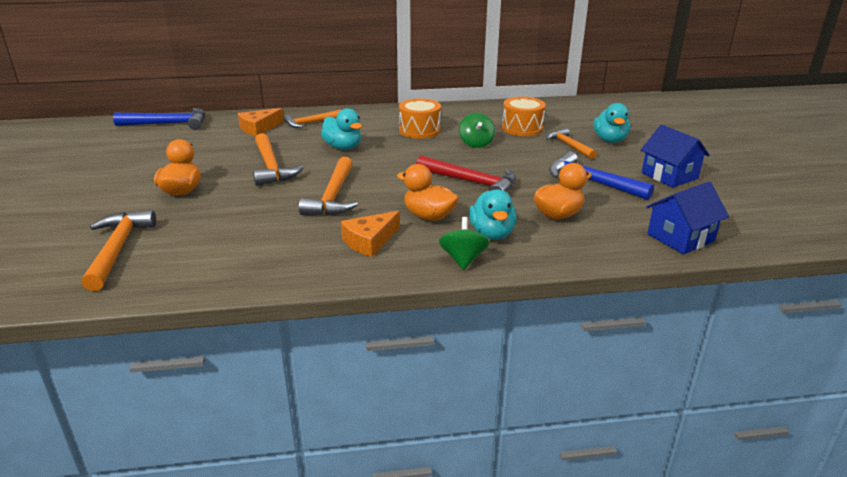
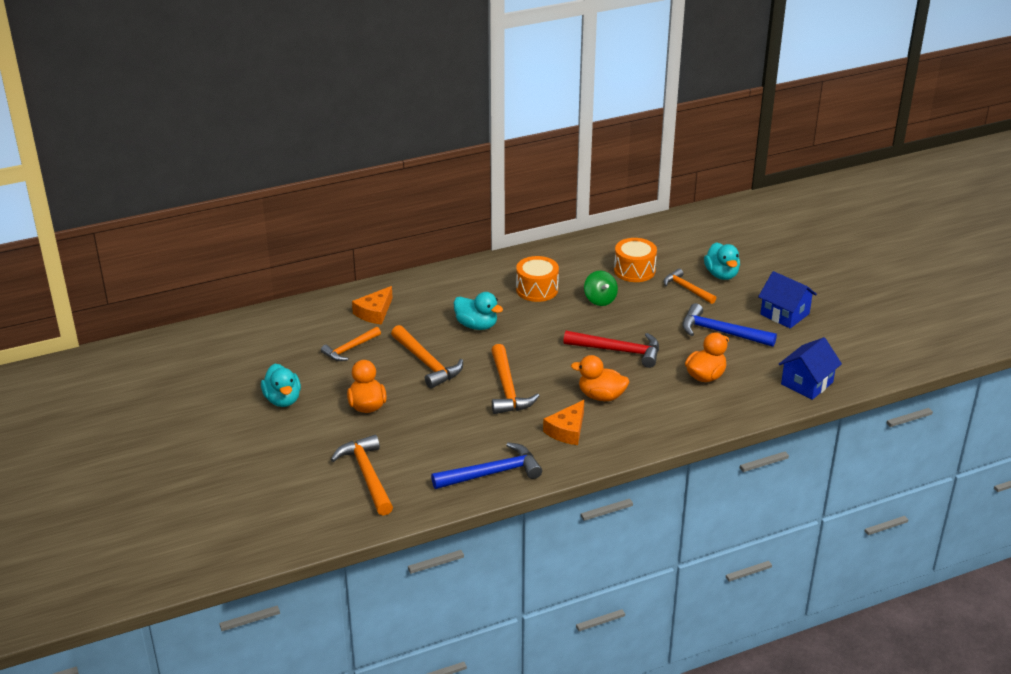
camera: 15 degrees left, 5 degrees up
blue hammer [113,108,205,130] -> blue hammer moved to [431,442,542,489]
orange hammer [284,110,341,128] -> orange hammer moved to [321,327,381,361]
green spinning top [439,217,490,270] -> none
turquoise duck [469,189,517,240] -> turquoise duck moved to [261,364,301,407]

